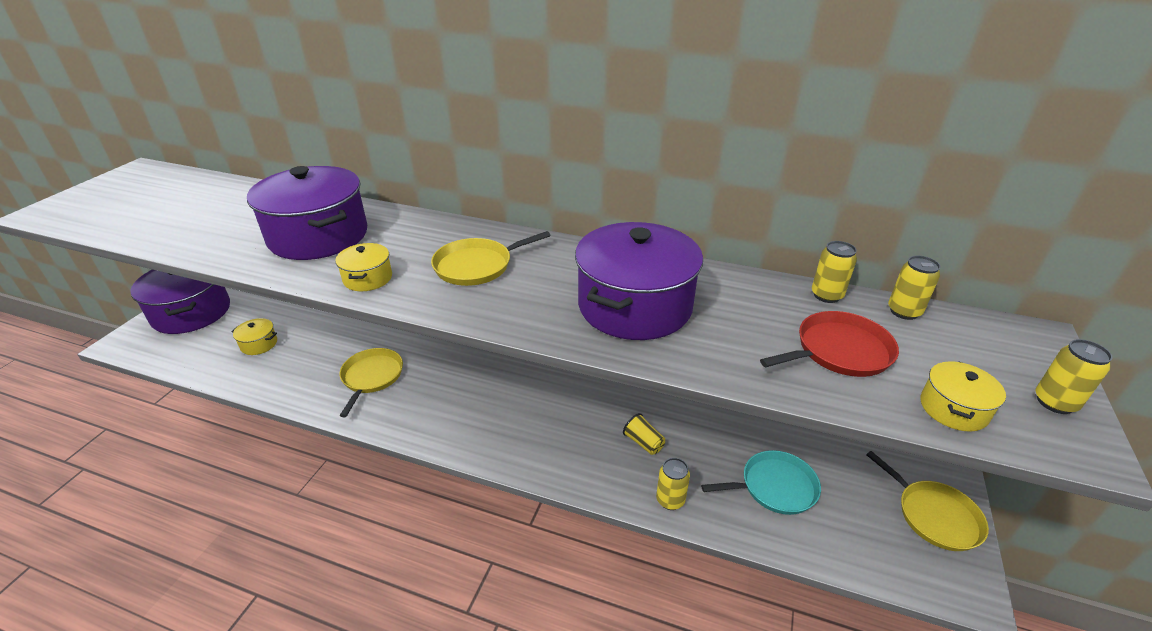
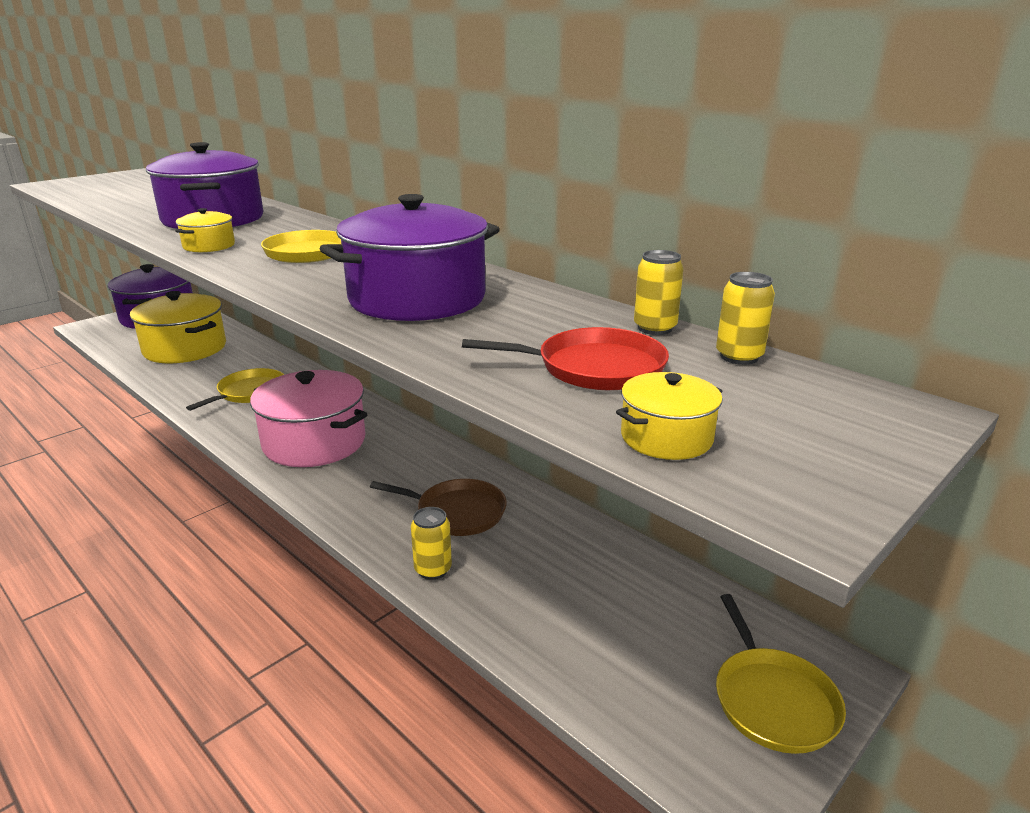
camera: 25 degrees right, 10 degrees down
yellow pot [232,318,277,355] -> yellow pot [130,291,226,363], size x2.23
yellow cup [623,413,665,455] -> brown pan [370,479,507,536]
turquoise pan [701,450,821,515] -> none
yellow can [1036,339,1113,414] -> none
none -> pink pot [250,370,368,467]

